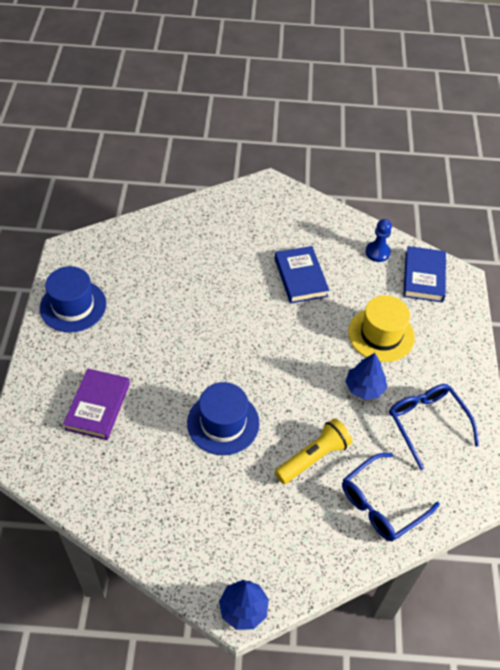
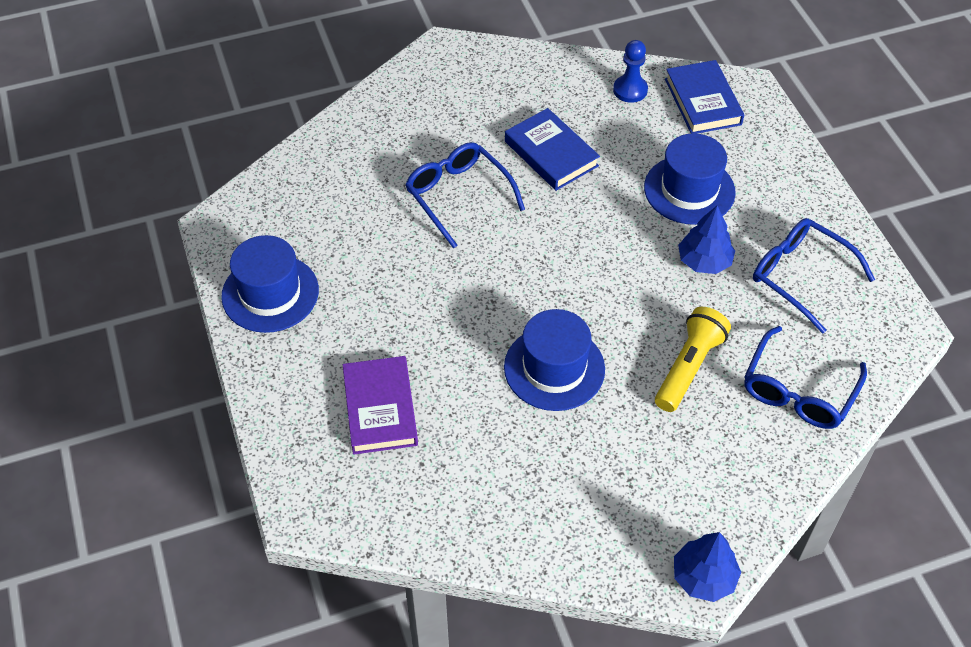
camera: 20 degrees left, 0 degrees up
yellow hat [348,295,415,362] -> blue hat [644,133,736,225]
none -> blue glasses [405,142,525,249]

